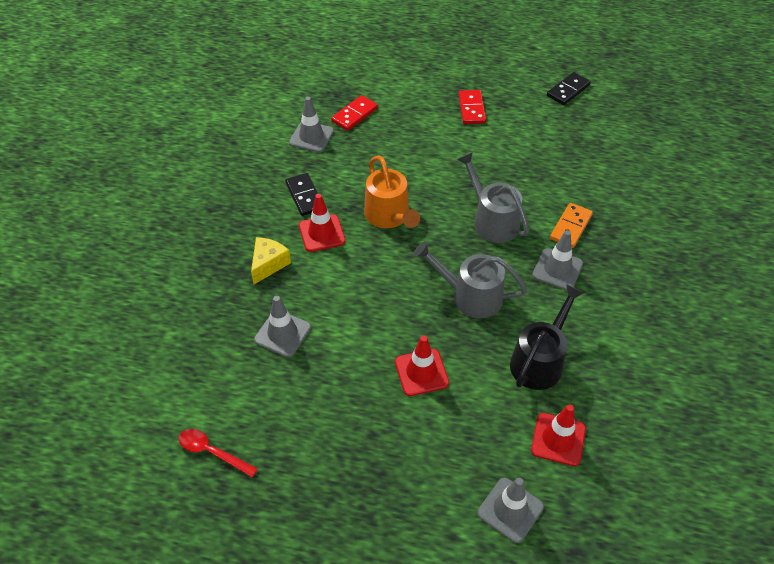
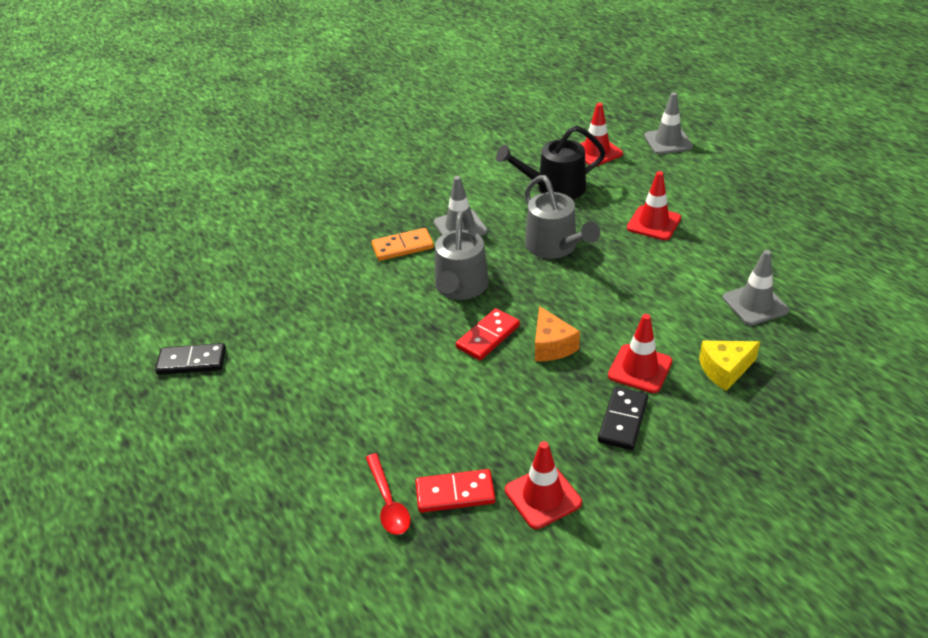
camera: 135 degrees left, 10 degrees down
red spoon [179,429,258,477] -> red spoon moved to [365,453,411,535]
grey traffic cone [289,97,334,152] -> red traffic cone [505,441,582,529]
orange watering can [364,156,420,228] -> orange cheese [535,306,580,361]
red domino [459,90,486,124] -> red domino moved to [456,308,520,361]

